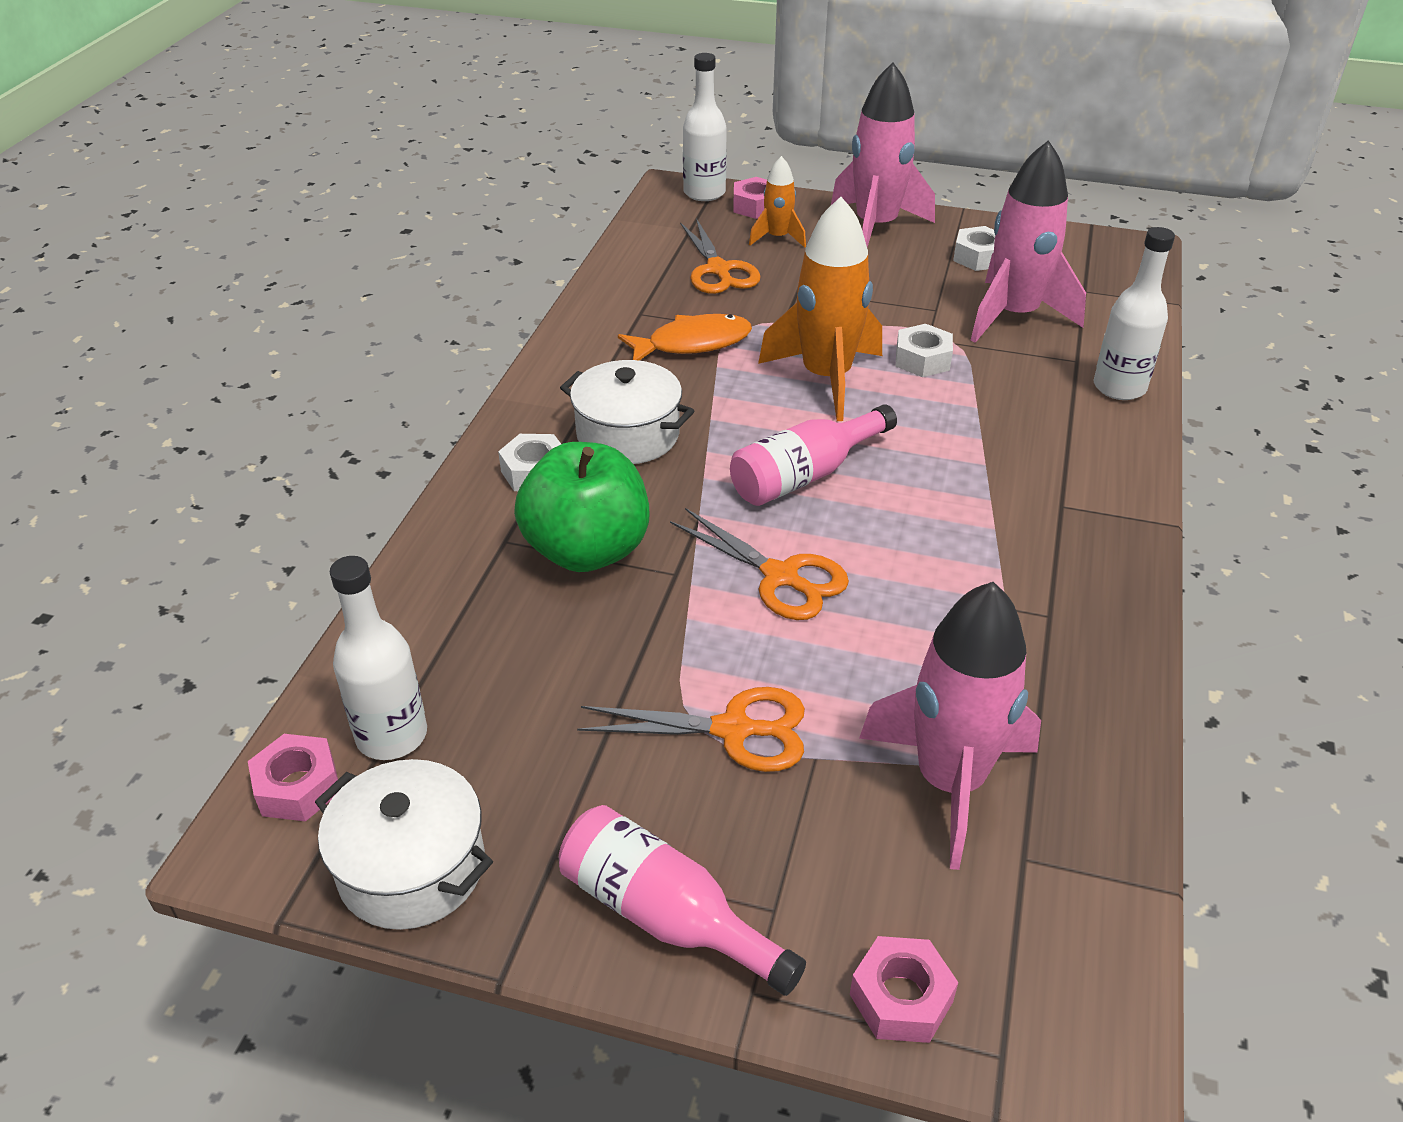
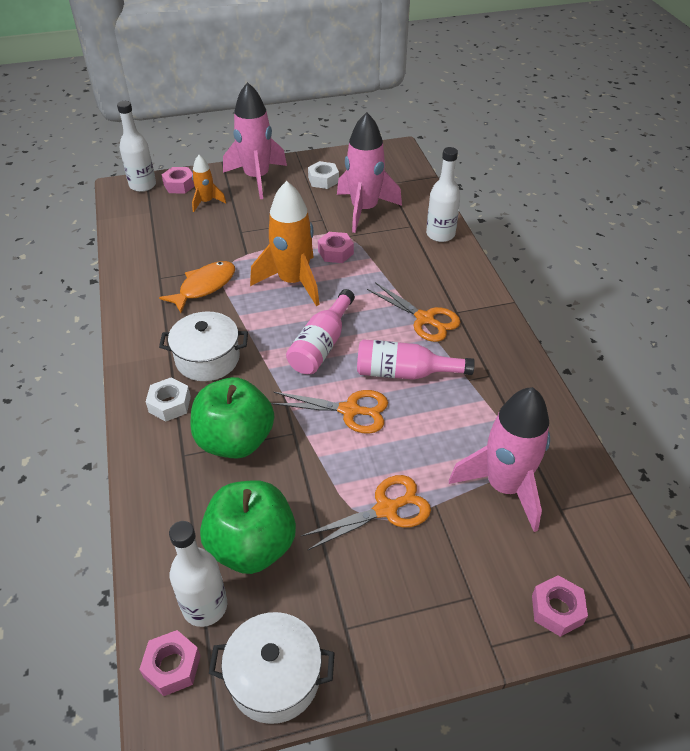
camera: 30 degrees left, 5 degrees up
pink bottle [559,805,806,996] -> pink bottle moved to [357,339,475,380]
orange scissors [680,218,761,294] -> orange scissors moved to [367,282,461,342]
white nut [896,324,953,377] -> pink nut [318,232,354,263]
none -> green apple [200,480,296,574]

